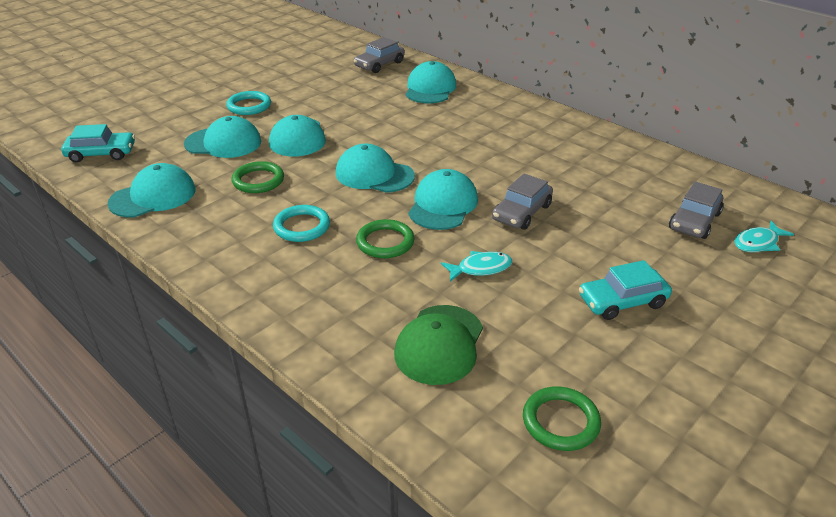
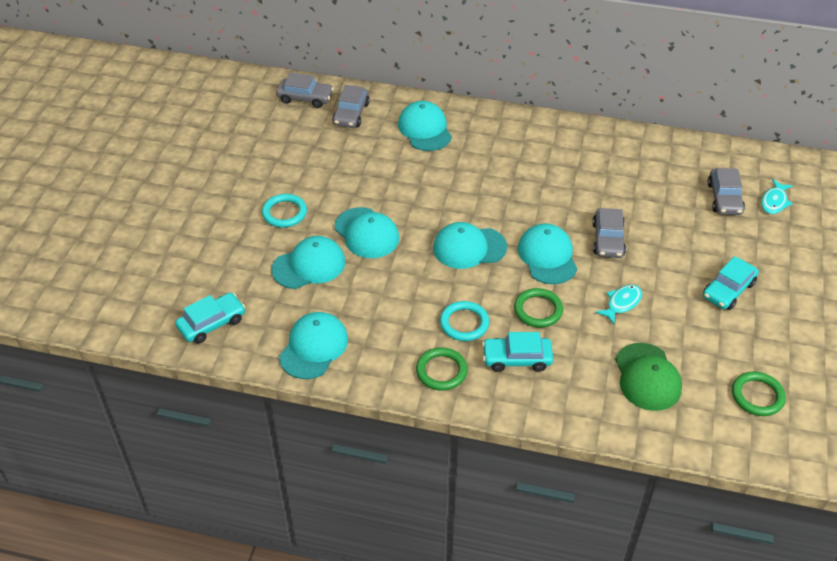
camera: 30 degrees left, 10 degrees up
green ring [231,161,284,193] -> green ring moved to [416,347,468,391]
none -> grey car [276,73,334,108]
none -> turquoise car [482,332,553,372]

